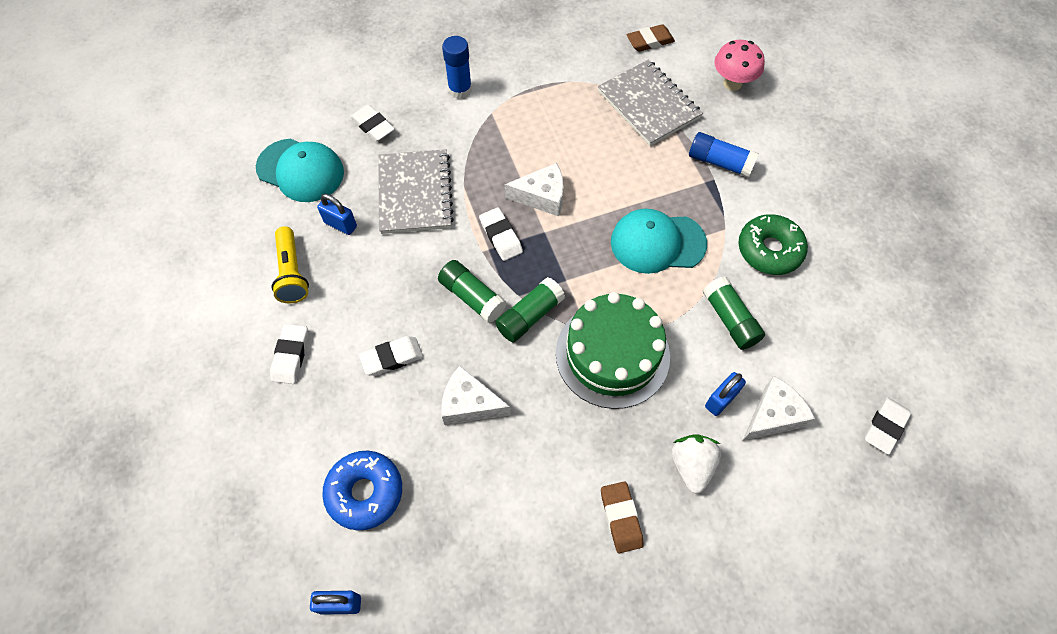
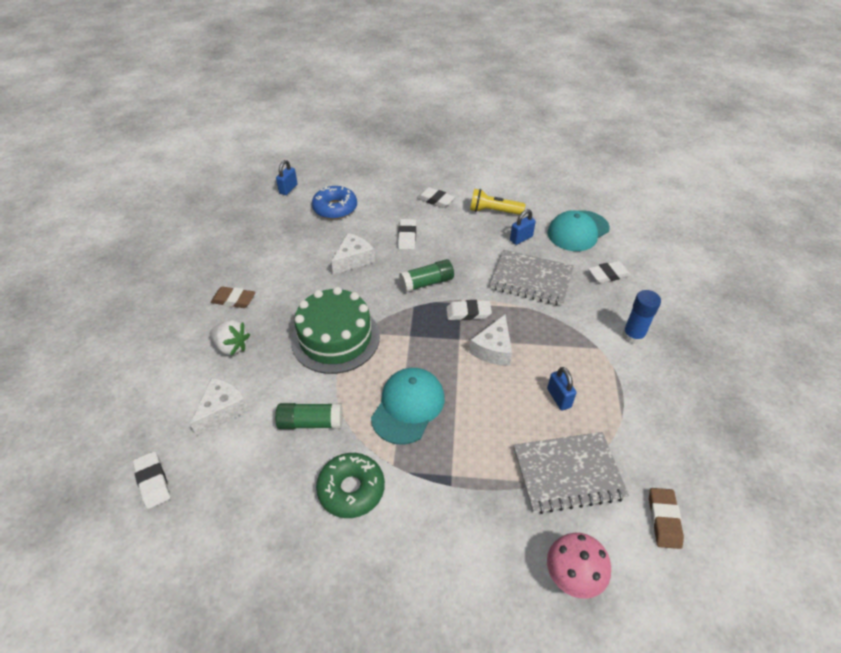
camera: 115 degrees right, 15 degrees down
green glue stick [495,277,565,342] -> none
blue glue stick [689,132,759,178] -> none
blue padlock [705,372,746,416] -> blue padlock moved to [547,367,576,410]
white cheese [743,376,815,441] -> white cheese turned 135 degrees counterclockwise [190,378,250,436]

